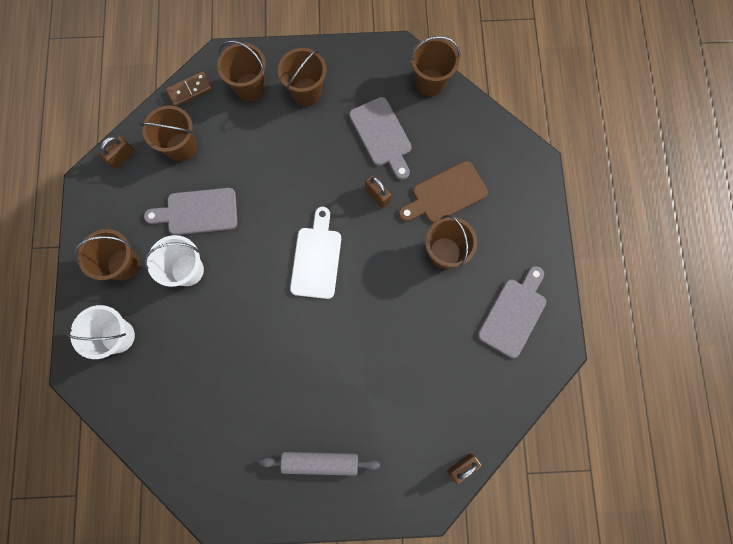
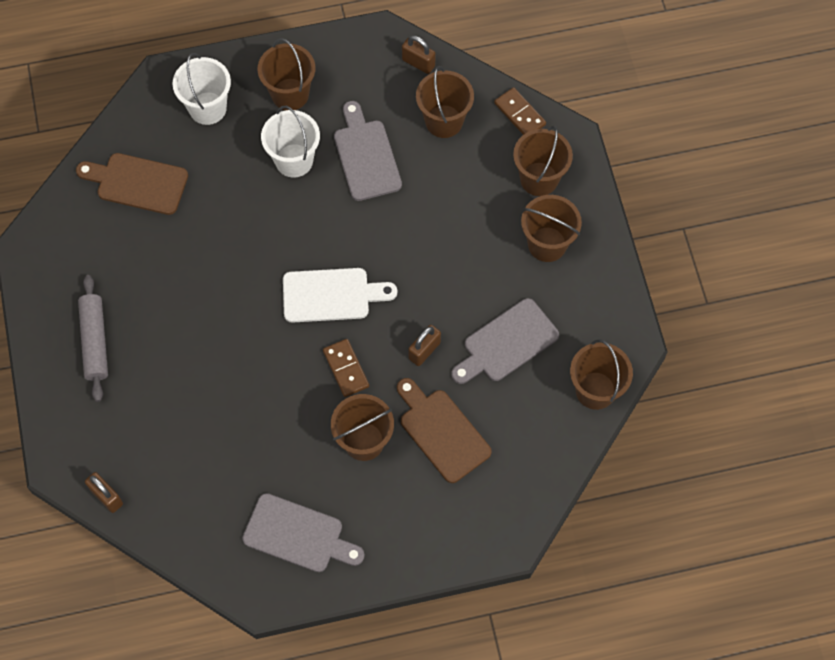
camera: 80 degrees right, 10 degrees down
none -> brown cutting board [76,153,188,215]
none -> brown domino [323,339,369,397]

